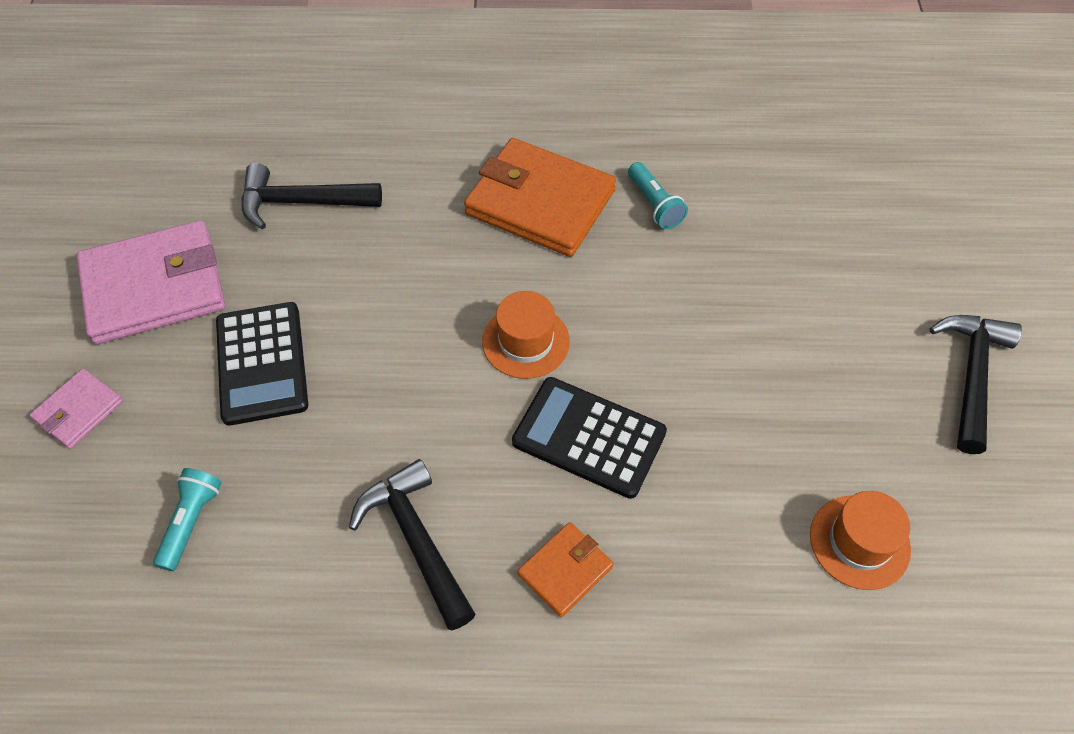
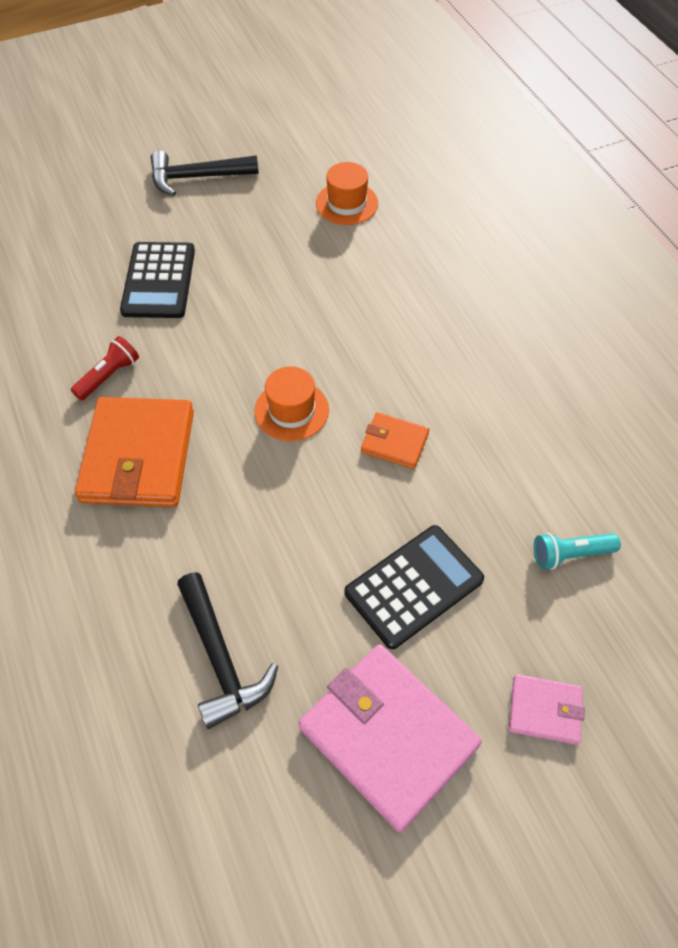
camera: 115 degrees left, 0 degrees up
black hammer [349,459,476,631] -> none
black calculator [512,377,667,499] -> black calculator moved to [120,242,195,318]
orange wallet [517,522,614,617] -> orange wallet moved to [361,412,429,469]
turquoise flashlight [628,162,688,229] -> red flashlight [71,336,139,401]

